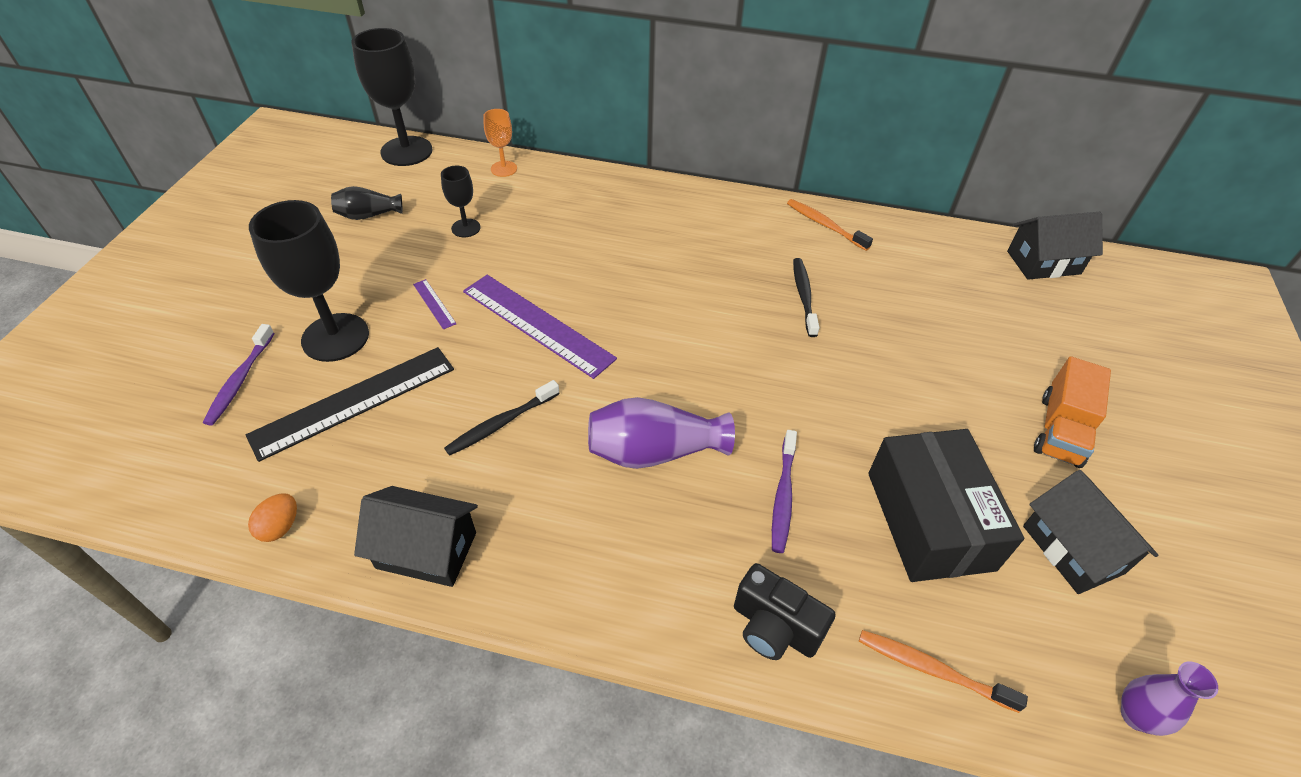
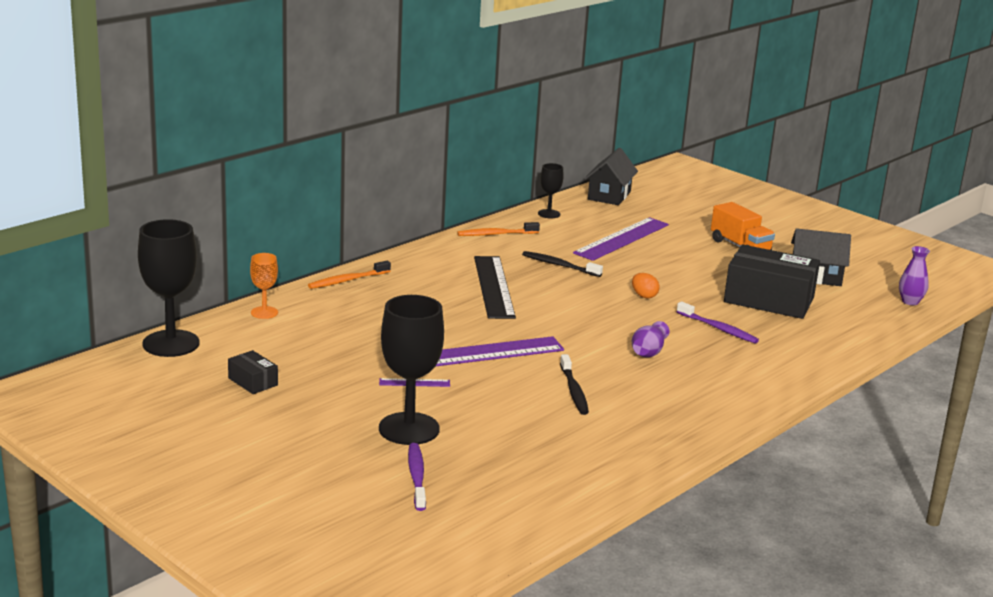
camera: 60 degrees left, 25 degrees down
purple toothbrush [203,324,274,426] -> purple toothbrush turned 135 degrees counterclockwise [408,443,426,511]
black ruler [246,347,454,462] -> black ruler moved to [474,256,516,319]
orange egg [248,493,297,542] -> orange egg moved to [632,273,660,298]
black vase [331,186,403,220] -> black box [228,350,278,394]
black house [354,486,478,587] -> none
black goblet [441,166,481,237] -> black goblet moved to [538,163,564,218]
purple vase [588,397,735,469] -> purple vase [632,321,670,358], size x0.61
black camera [734,563,836,660] -> none
orange toothbrush [859,630,1028,713] -> orange toothbrush moved to [308,261,391,289]
none -> purple ruler [573,217,669,261]

